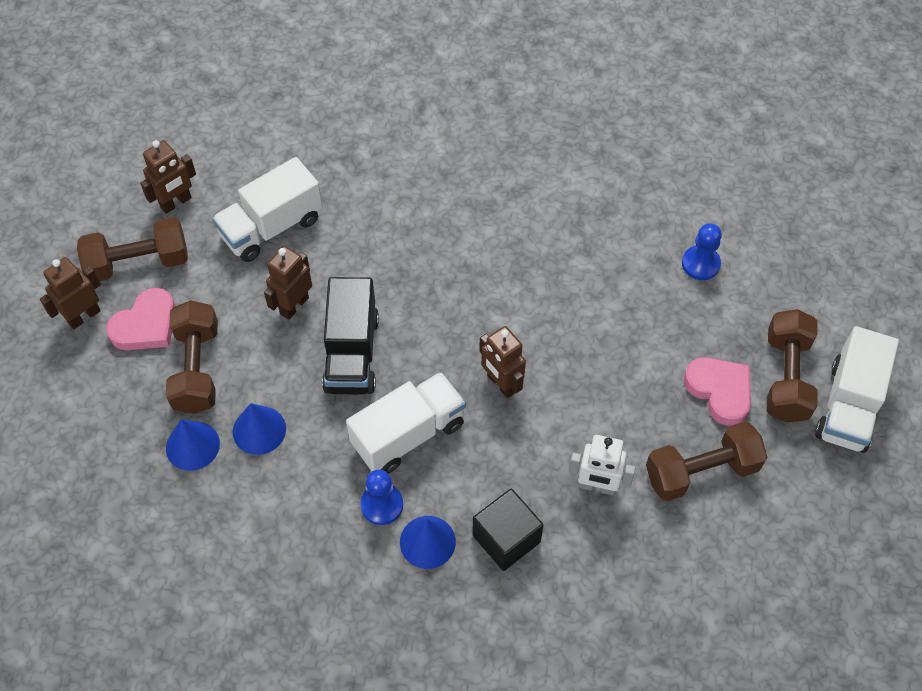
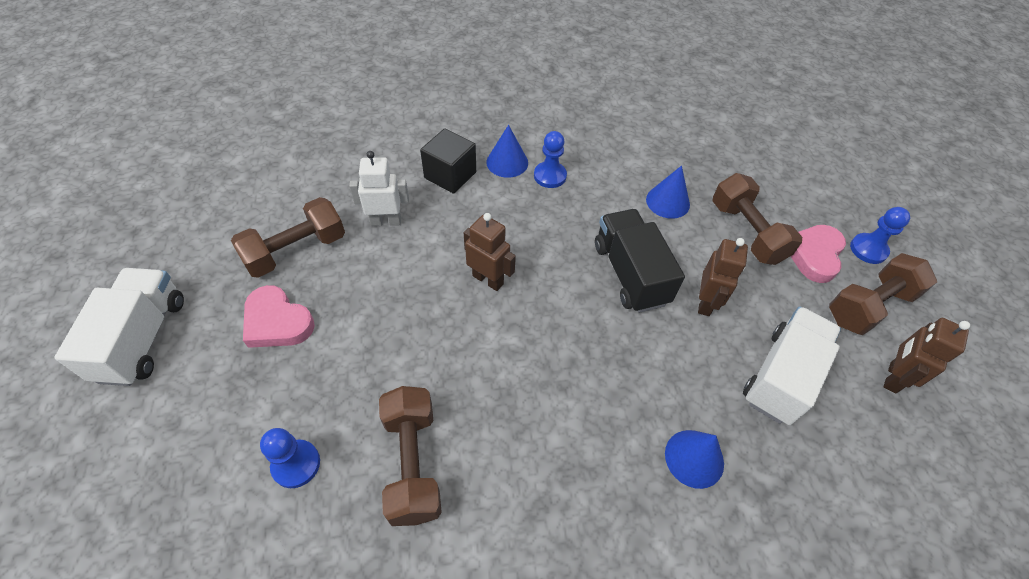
camera: 160 degrees right, 5 degrees down
brown robot [40,257,101,329] -> blue pawn [850,207,910,264]
blue cone [166,419,220,471] -> blue cone moved to [665,430,724,489]
white truck [346,372,466,474] -> none
brown dumbbell [767,309,818,422] -> brown dumbbell moved to [379,386,442,526]

